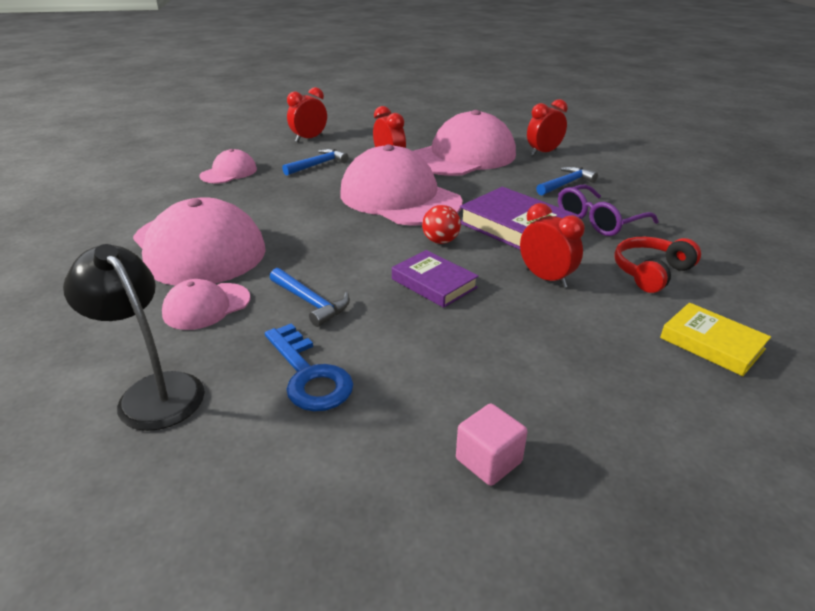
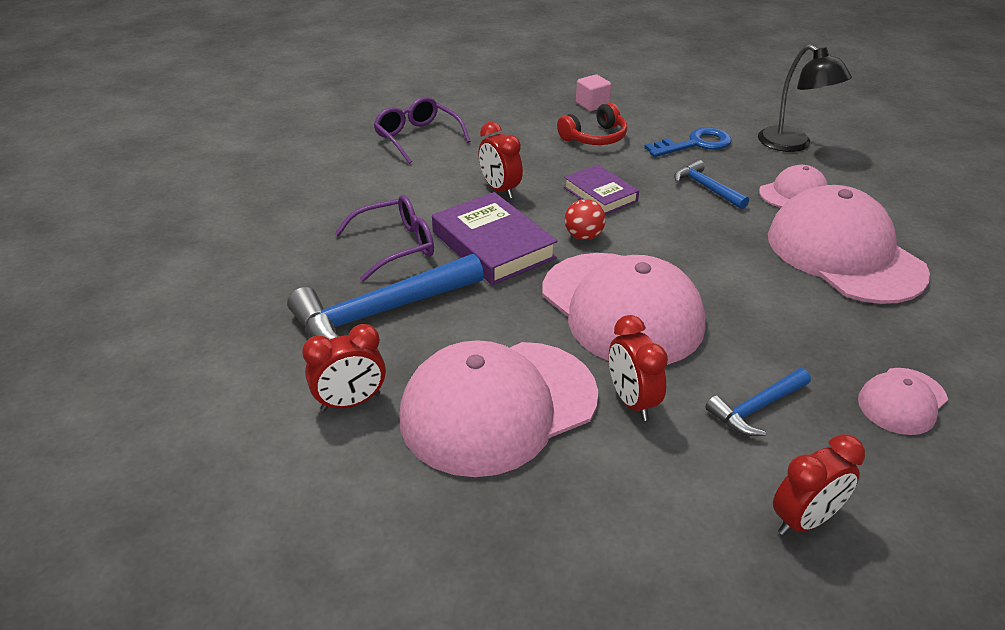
camera: 170 degrees left, 5 degrees up
blue key [265,323,353,412] -> blue key turned 90 degrees clockwise [644,127,732,157]
blue hammer [536,166,598,196] -> blue hammer [287,254,484,339], size x1.89
red headphones [614,237,701,293] -> red headphones moved to [557,102,627,145]
yellow book [660,303,771,376] -> purple glasses [373,97,471,164]

